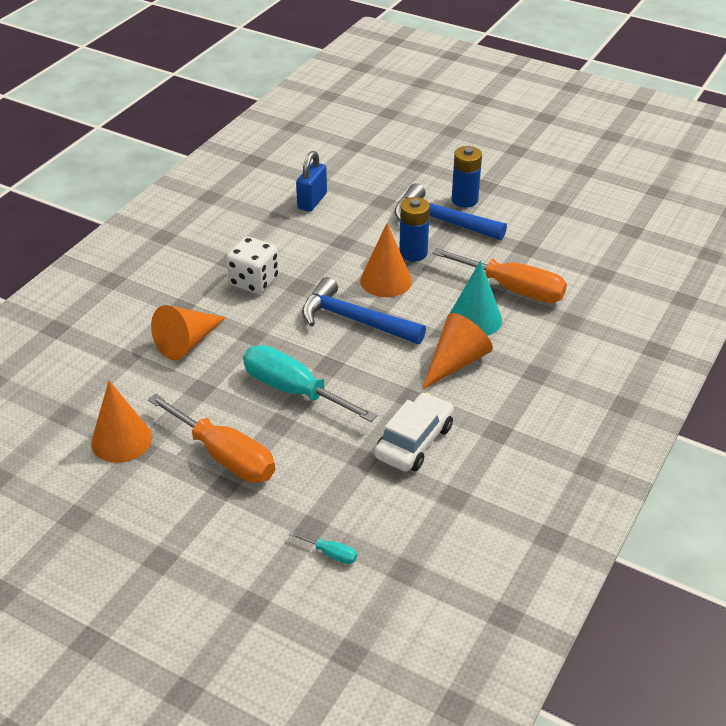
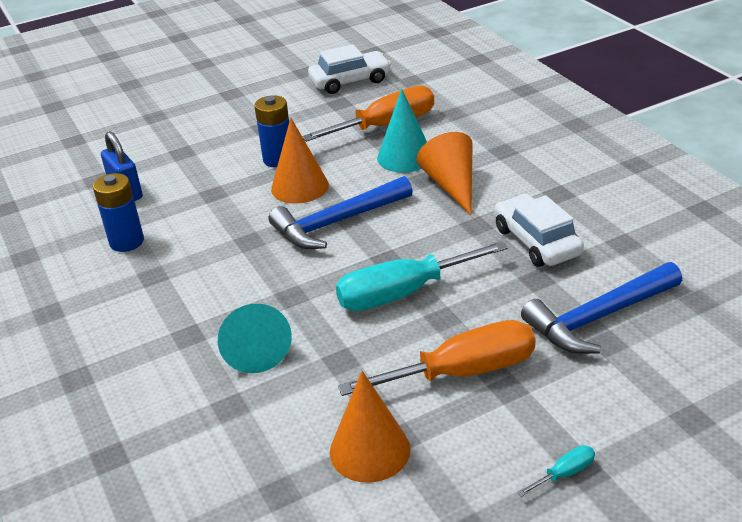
camera: 55 degrees left, 5 degrees down
orange cone [151,305,226,360] -> turquoise cone [218,304,292,373]
white dice [226,237,279,294] -> none
turquoise screwdriver [289,531,357,564] -> turquoise screwdriver moved to [517,445,595,497]
blue hammer [394,183,507,240] -> blue hammer moved to [521,262,682,354]
blue battery [452,146,482,207] -> blue battery moved to [93,173,144,252]
none -> white car [308,44,391,94]

